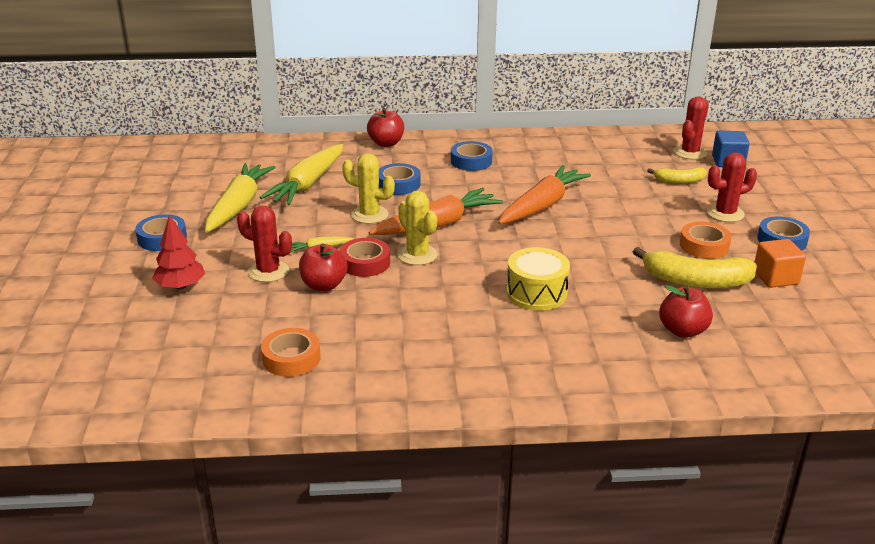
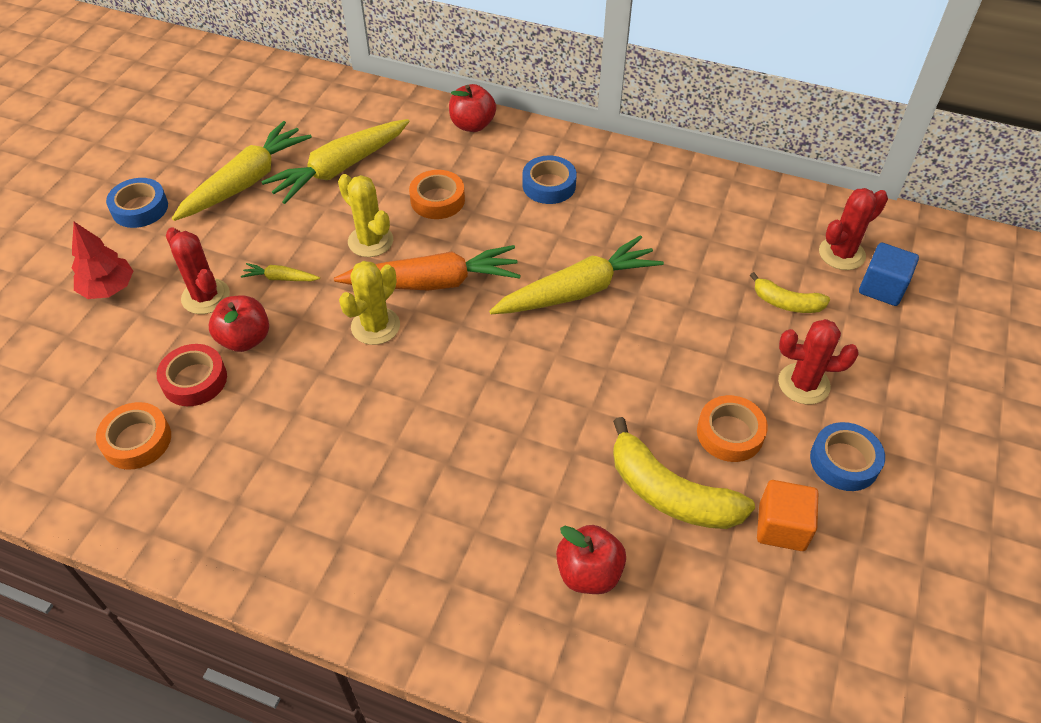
camera: 25 degrees right, 20 degrees up
red tape [340,238,390,277] -> red tape moved to [157,344,227,406]
blue tape [379,163,421,195] -> orange tape [409,170,465,219]
yellow cactus [398,191,438,265] -> yellow cactus turned 45 degrees clockwise [339,261,400,345]
orange carrot [498,165,591,224] -> yellow carrot [489,235,664,314]
yellow drum [506,247,570,310] -> none

